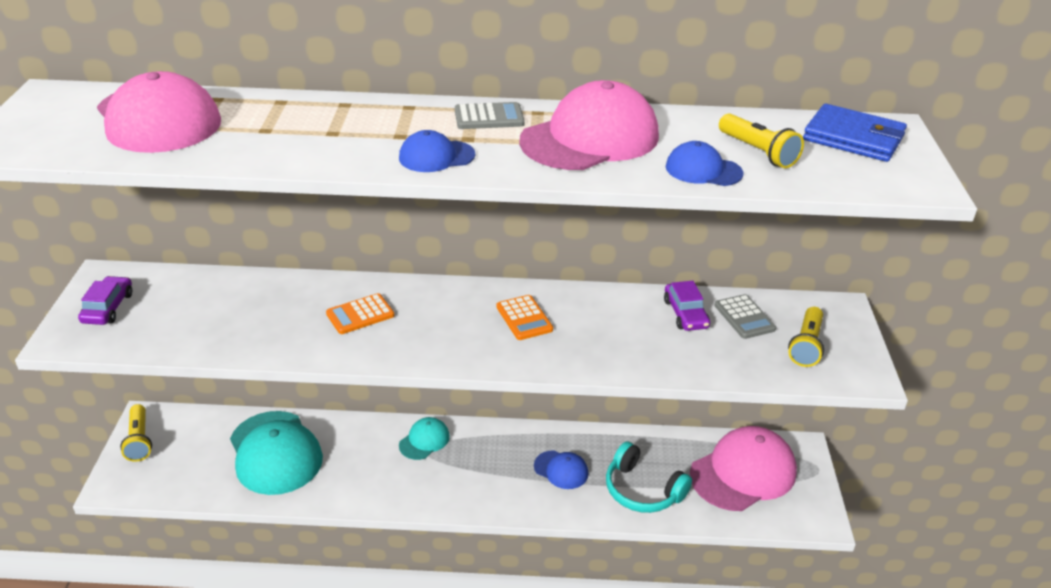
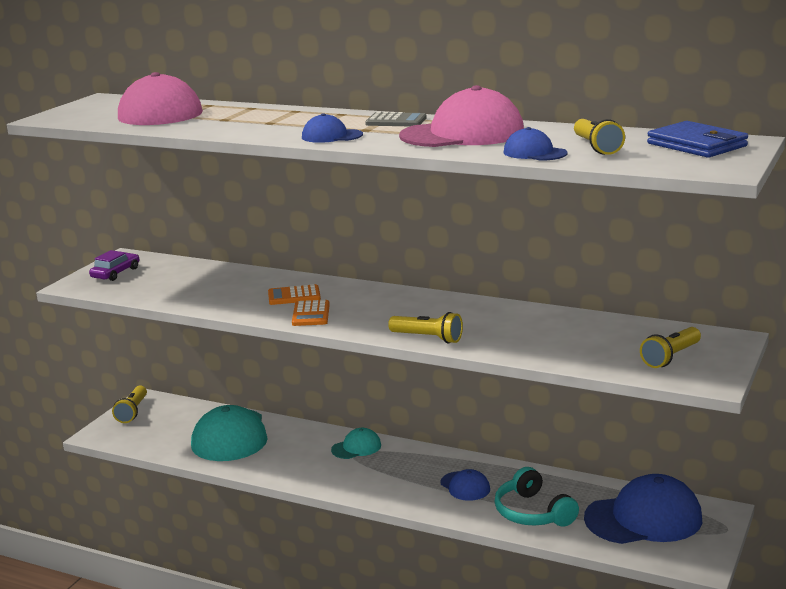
camera: 25 degrees right, 15 degrees down
orange calculator [496,295,553,340] -> orange calculator moved to [292,300,330,326]
purple car [664,281,710,331] -> none
pink cap [690,426,797,511] -> blue cap [584,474,702,544]
grey calculator [714,294,776,339] -> none
none -> yellow flashlight [388,312,463,344]

